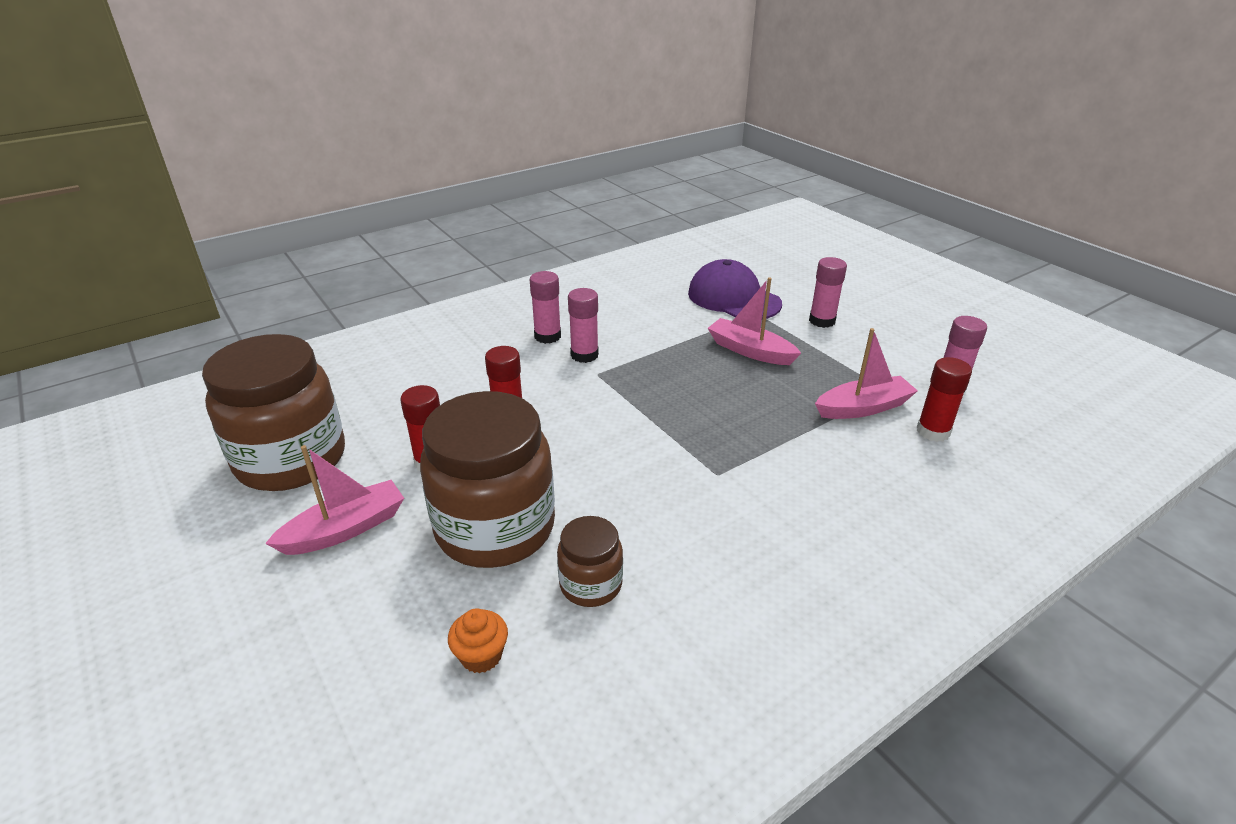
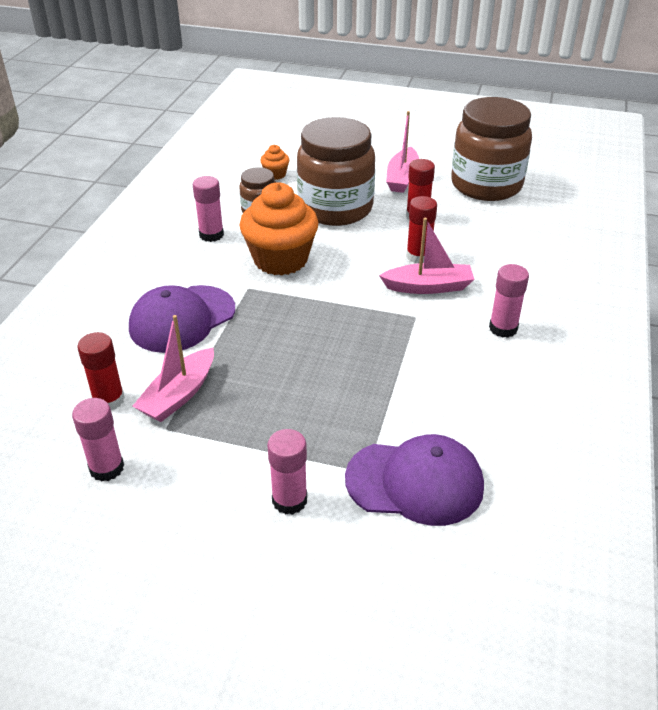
camera: 140 degrees right, 5 degrees up
pink glue stick [568,288,599,363] -> pink glue stick moved to [193,176,224,242]
pink boat [708,277,801,365] -> pink boat moved to [379,218,475,294]
none -> purple cap [129,285,235,353]
none -> orange cupcake [240,182,318,276]

